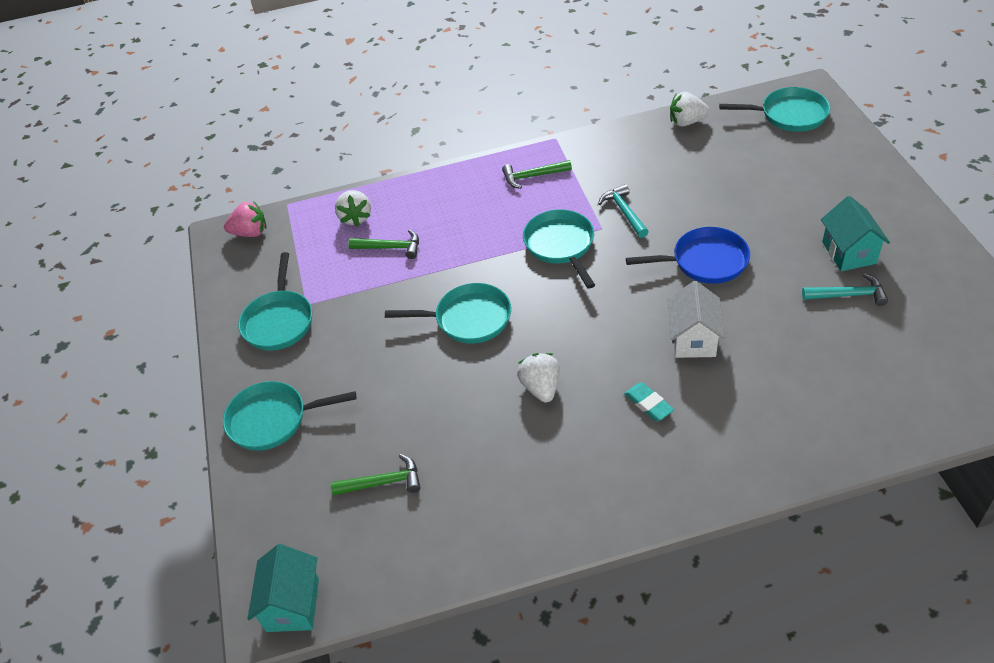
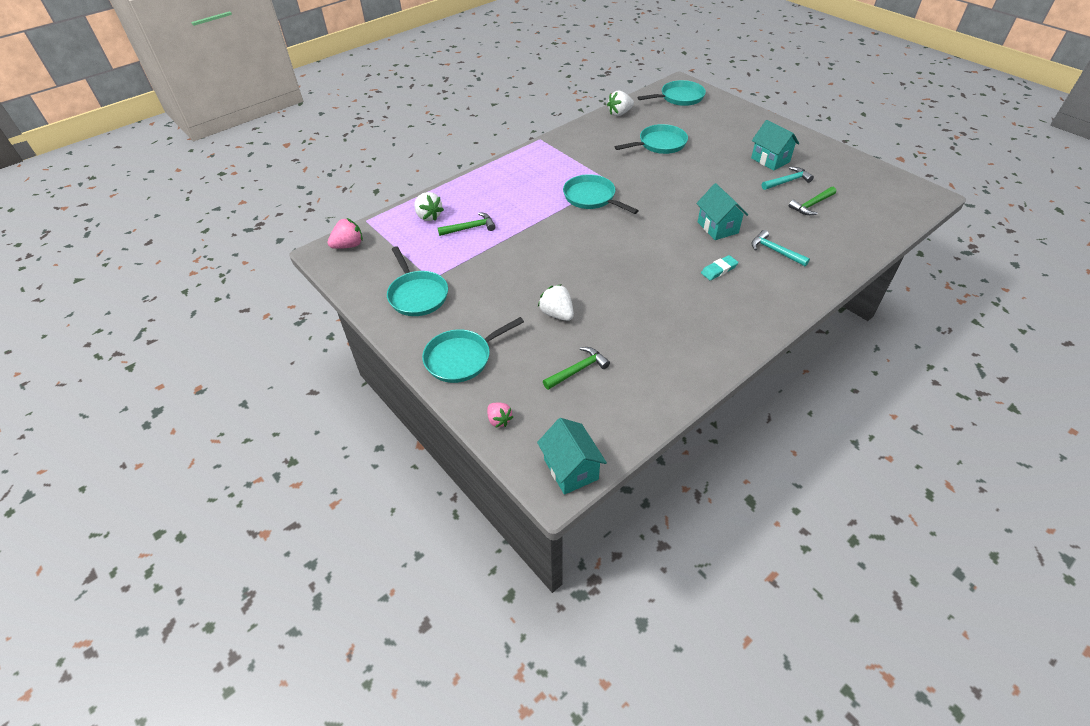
camera: 30 degrees left, 0 degrees up
turquoise pan [385,283,511,344] -> turquoise pan moved to [615,124,688,154]
green hammer [502,160,572,189] -> green hammer moved to [789,187,836,215]
white strawberry [517,353,560,403] -> white strawberry moved to [538,284,574,321]
turquoise hammer [598,184,649,238] -> turquoise hammer moved to [751,230,810,267]
turquoise eraser [624,382,674,421] -> turquoise eraser turned 60 degrees counterclockwise [701,255,738,280]
blue pan [626,227,750,284] -> none
white house [667,281,725,358] -> turquoise house [696,183,748,240]
none -> pink strawberry [487,402,513,428]

